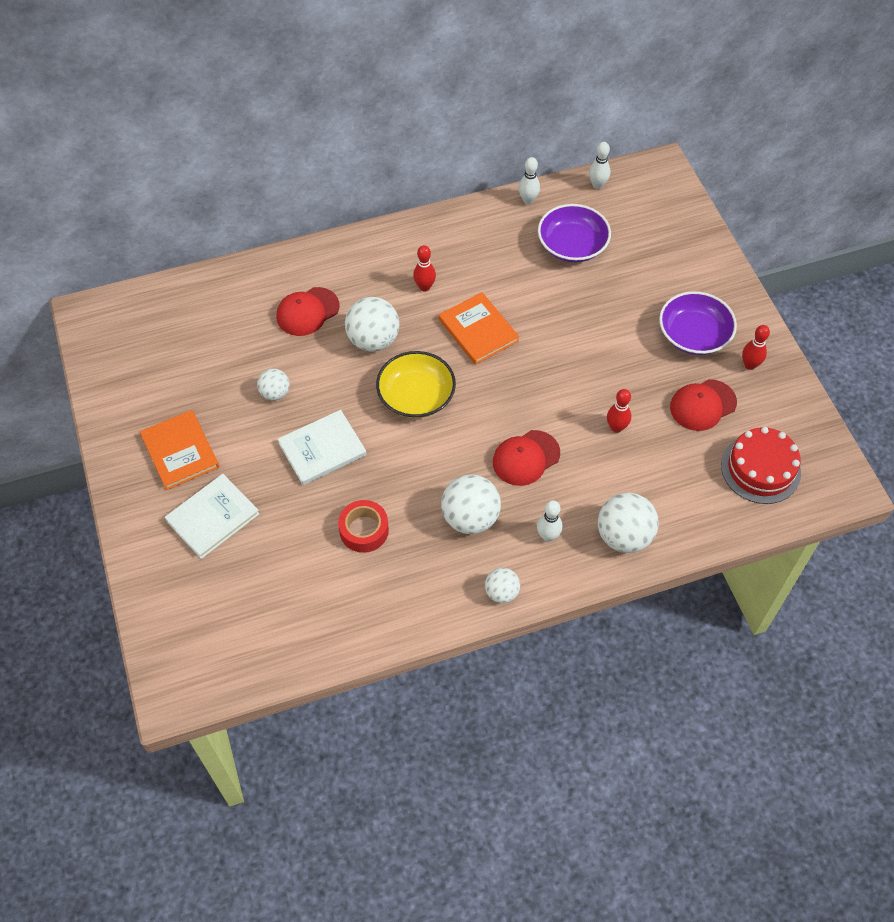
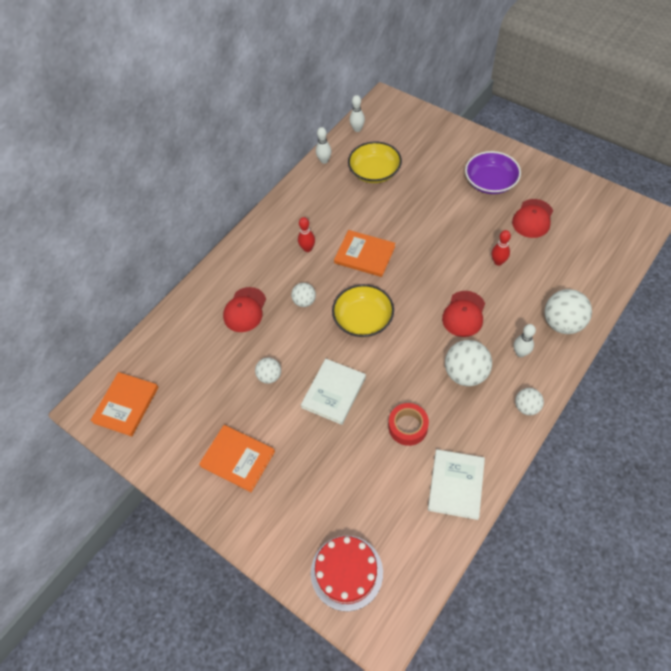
camera: 30 degrees left, 0 degrees up
white book [165,474,259,559] -> white book moved to [428,449,485,520]
white ball [345,297,399,352] -> white ball [291,283,316,307], size x0.58
purple bowl [538,204,611,262] -> yellow bowl [348,141,402,183]
red cake [721,427,801,504] -> red cake moved to [311,535,383,611]
red bowling pin [742,325,770,370] -> none
none -> orange book [90,372,158,437]

